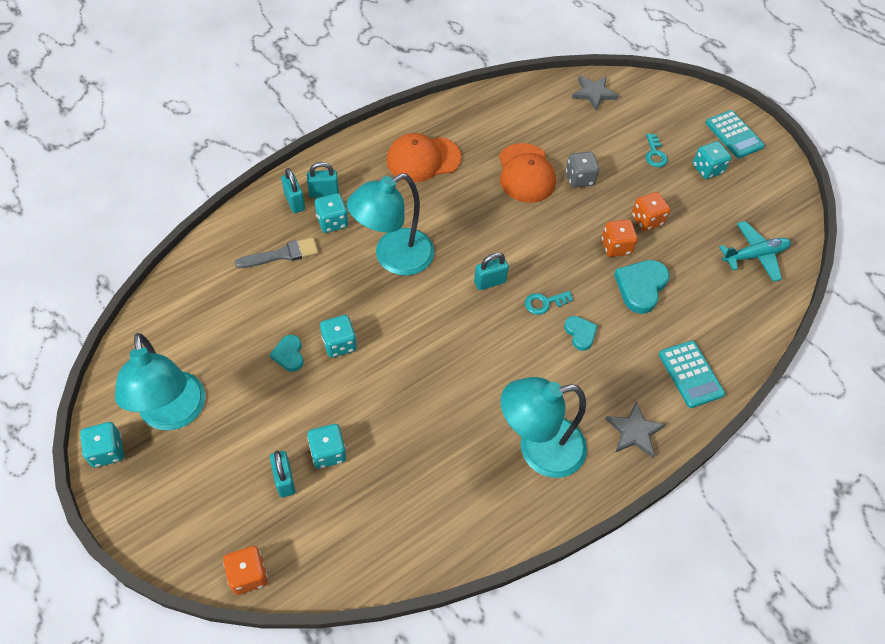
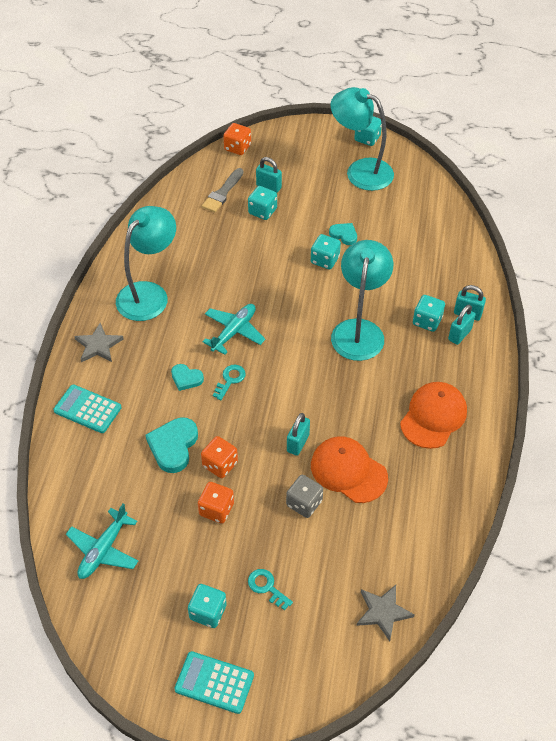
camera: 140 degrees right, 5 degrees down
grey brush [235,238,318,268] -> grey brush moved to [202,168,244,213]
turquoise padlock [474,252,509,290] -> turquoise padlock moved to [287,413,310,456]
turquoise heart [614,260,670,314] -> turquoise heart turned 150 degrees counterclockwise [145,417,198,473]
none -> turquoise plane [202,304,265,355]

